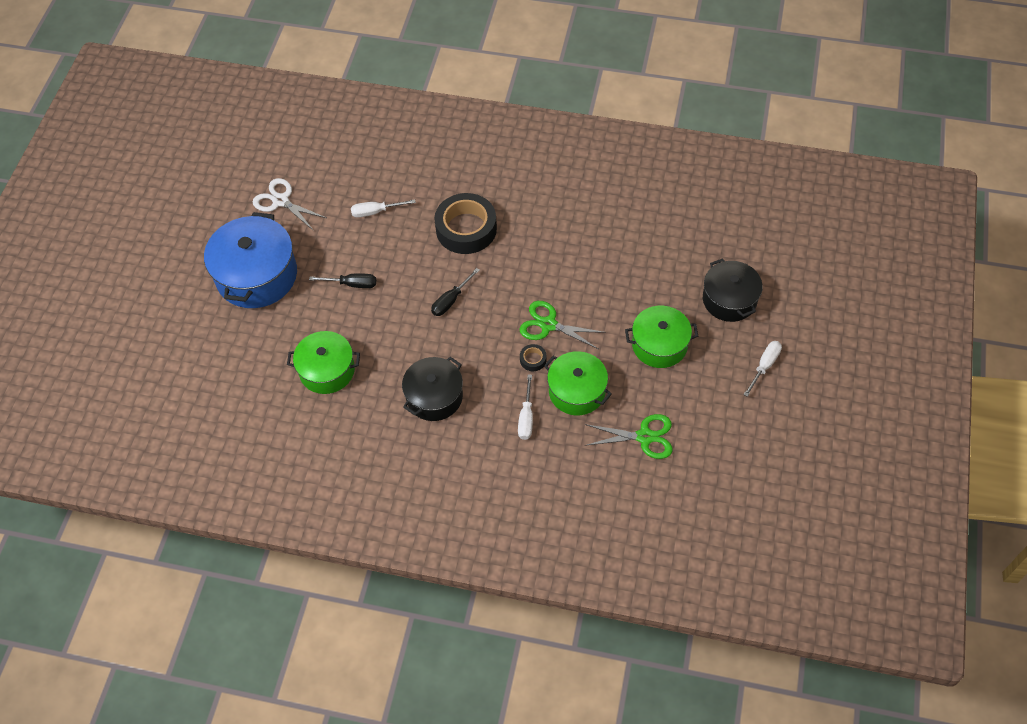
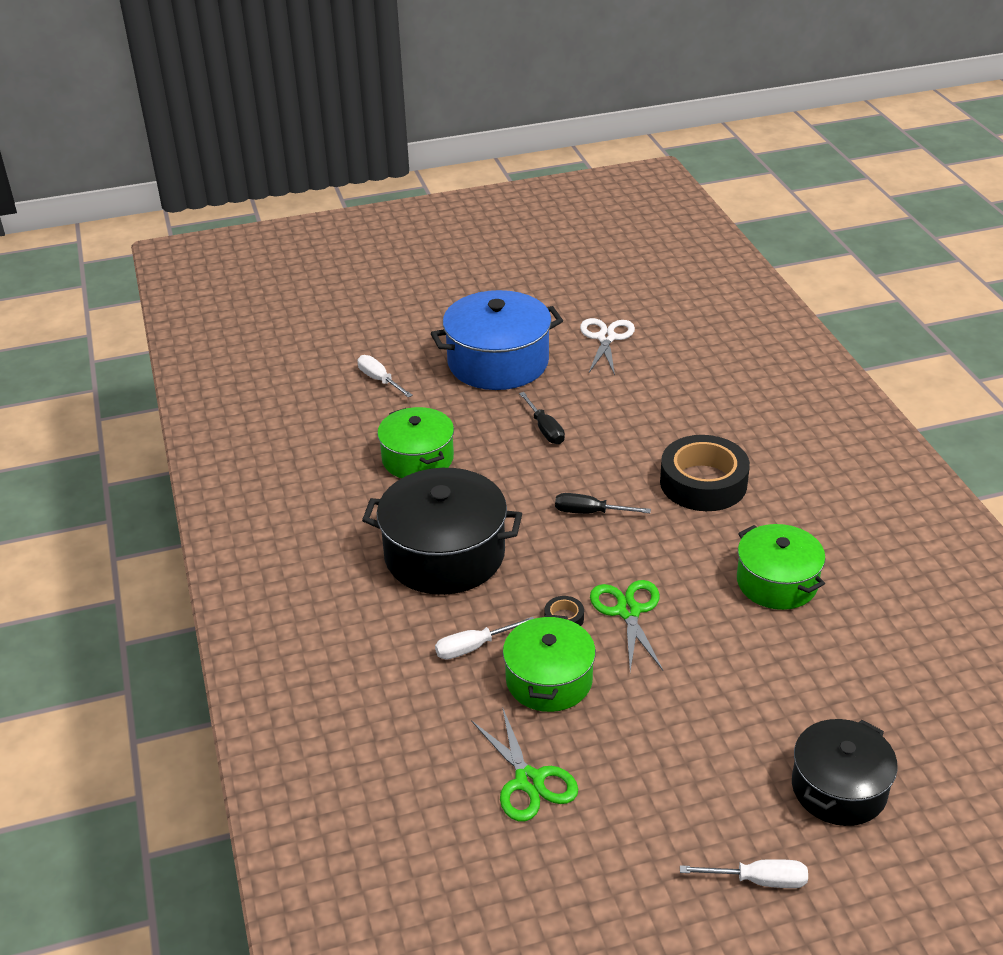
camera: 60 degrees right, 20 degrees down
white screwdriver [351,199,416,218] -> white screwdriver moved to [357,355,413,398]
black pot [402,357,463,421] -> black pot [362,468,522,595], size x1.54
green pot [625,306,698,368] -> green pot moved to [737,524,825,610]

